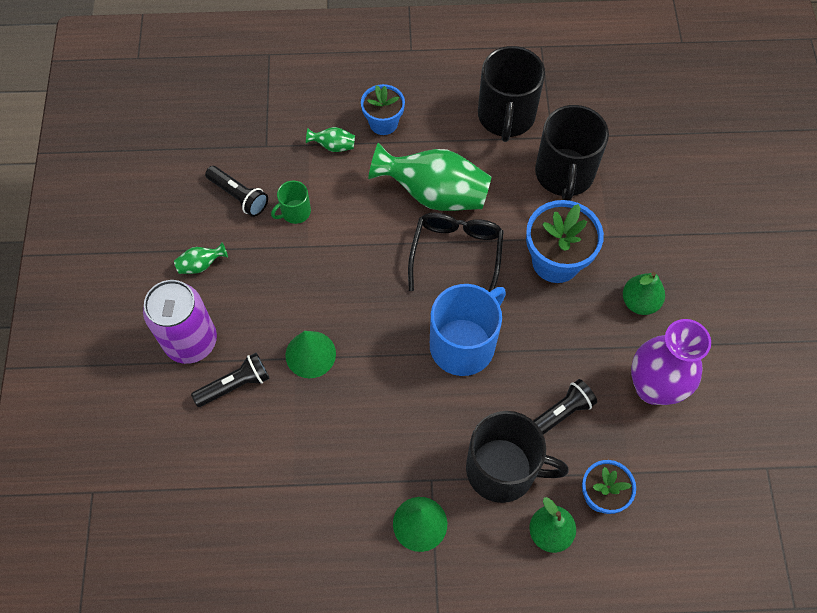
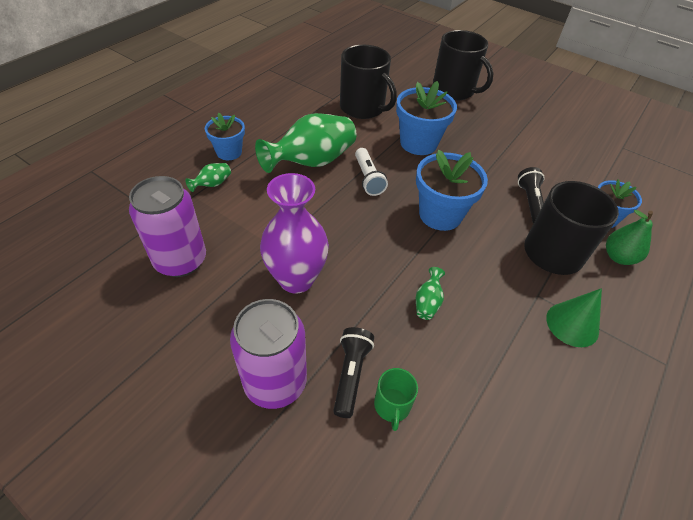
camera: 55 degrees left, 15 degrees down
green vase [174,243,228,274] -> green vase moved to [416,267,445,320]
black flashlight [205,166,268,217] -> purple can [129,176,206,277]
green mug [271,181,311,224] -> green mug moved to [374,368,418,431]
green cone [285,331,336,378] -> none
black glasses [408,213,504,292] -> white flashlight [355,148,388,196]
blue mug [430,284,506,376] -> blue flower pot [416,150,488,231]
black mug [478,46,545,142] -> black mug moved to [433,30,494,101]
green pear [623,272,665,315] -> none
purple vase [631,319,711,405] -> purple vase moved to [260,173,329,294]

